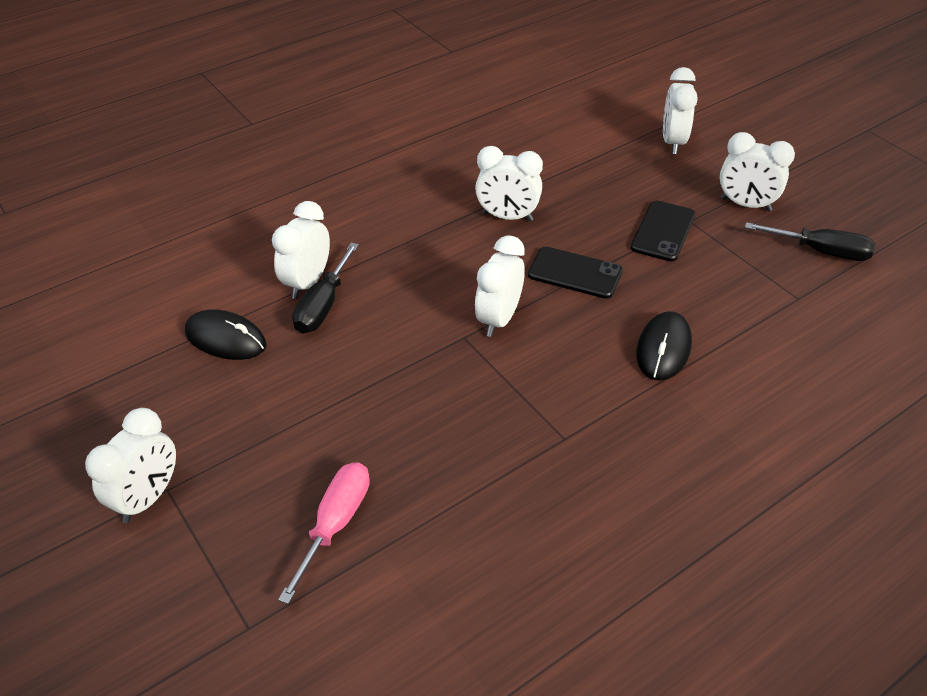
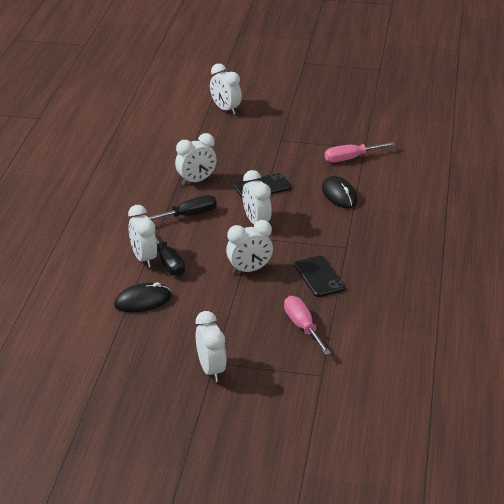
camera: 45 degrees left, 10 degrees down
black phone [631,201,695,262] -> black phone moved to [294,256,345,297]
white clock [720,132,795,211] -> white clock moved to [226,220,273,274]
black screwdriver [745,222,875,261] -> black screwdriver moved to [148,195,217,220]
none -> pink screwdriver [325,142,395,162]

